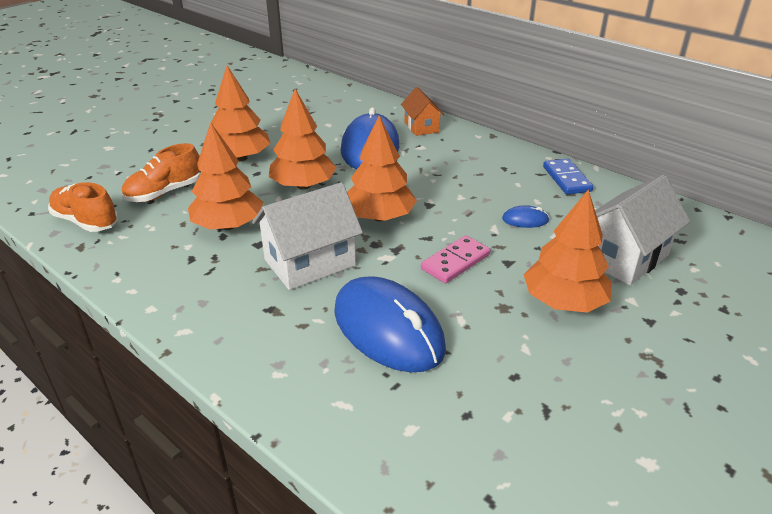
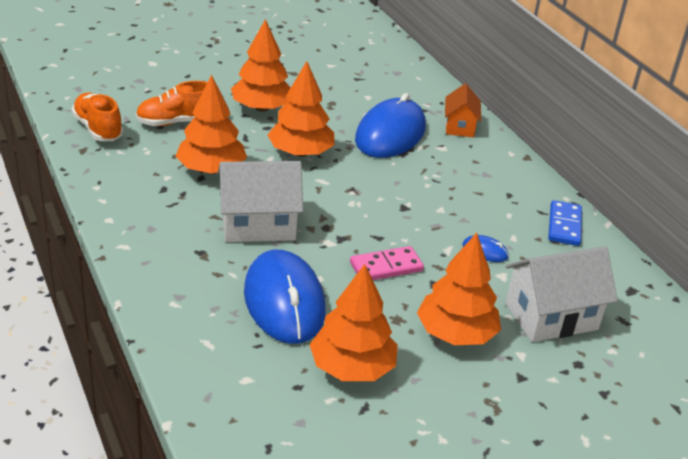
camera: 20 degrees right, 0 degrees up
orange tree [347,115,417,221] -> orange tree moved to [309,264,398,381]

